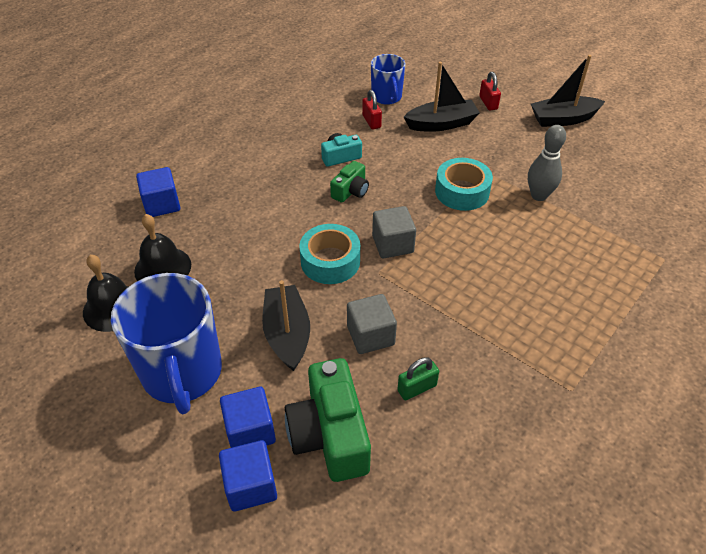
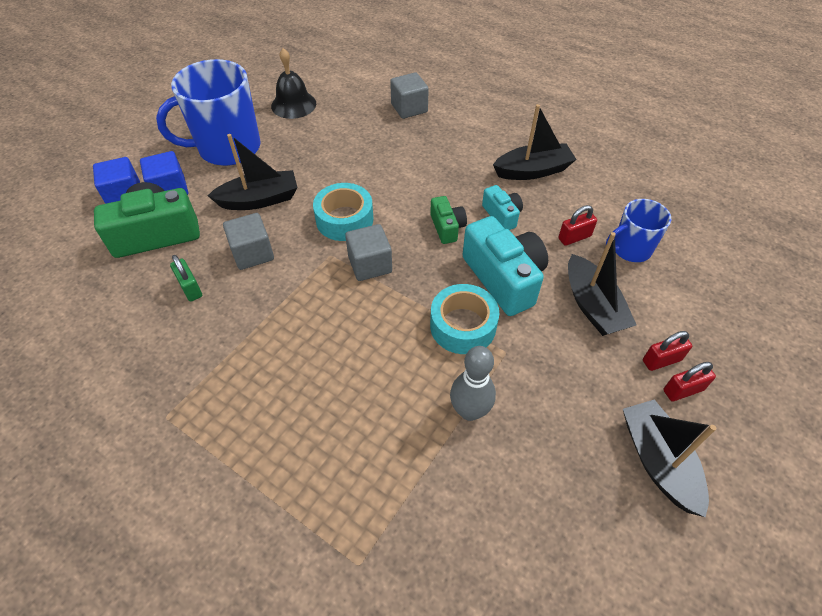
camera: 85 degrees right, 5 degrees up
black bell [134,214,191,281] -> none
blue cube [136,167,181,217] -> grey cube [390,72,429,119]
green camera [330,161,369,203] -> green camera turned 135 degrees counterclockwise [430,196,467,244]
none -> turquoise camera [462,216,548,316]
none -> black boat [493,104,577,180]
none -> red padlock [663,362,716,402]

